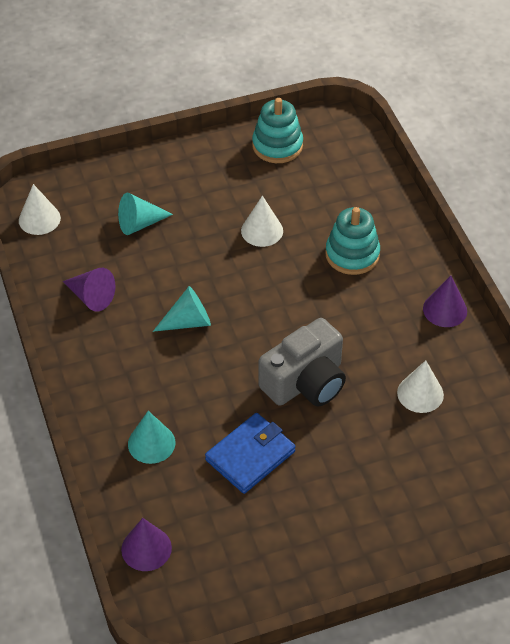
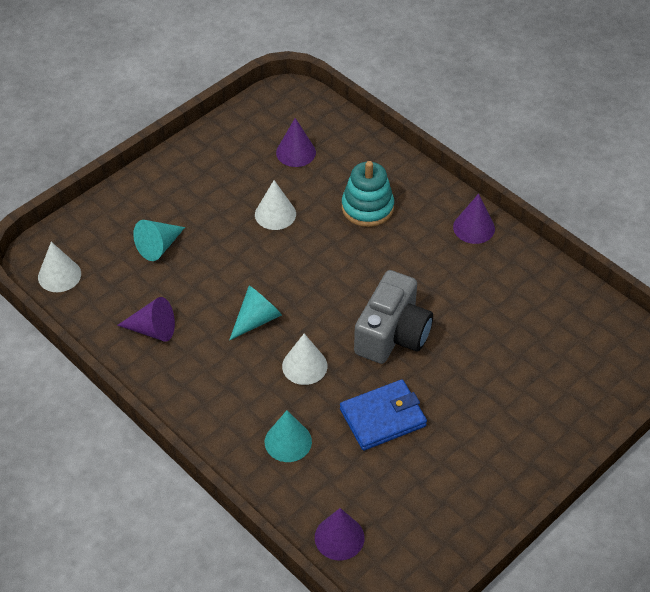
camera: 25 degrees left, 0 degrees up
blue wallet [205,413,296,494] -> blue wallet turned 45 degrees clockwise [340,380,427,451]
turquoise stacking toy [252,98,303,163] -> none
white cone [397,360,444,413] -> white cone moved to [282,333,327,385]
none -> purple cone [276,118,316,167]

